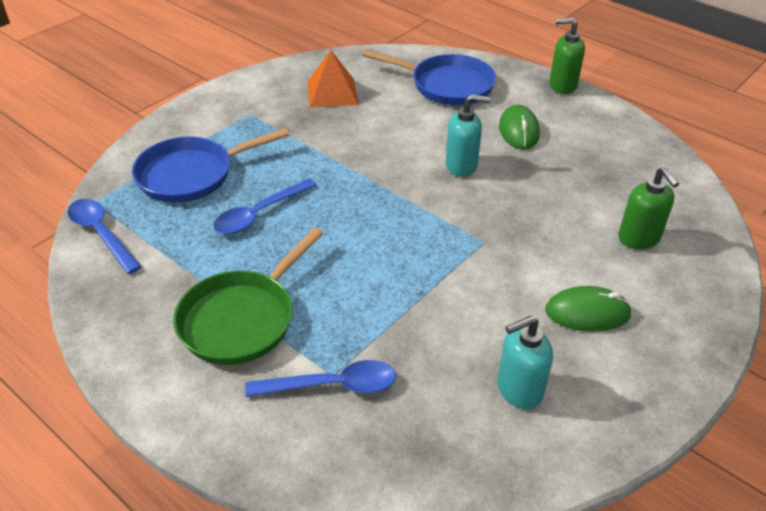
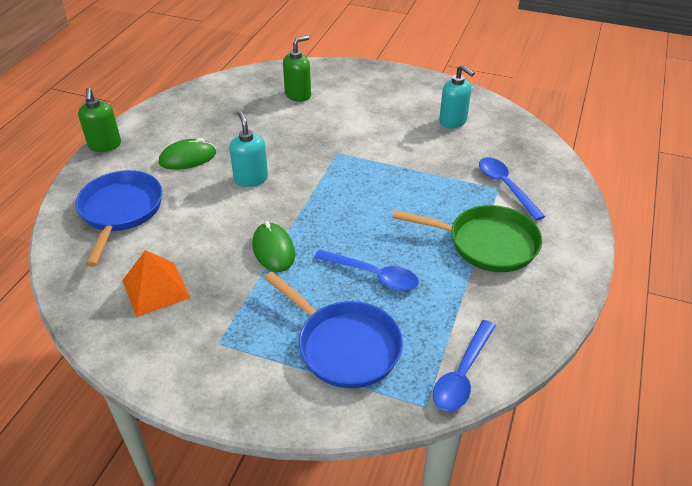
camera: 110 degrees left, 0 degrees up
green mouse [545,286,632,332] -> green mouse moved to [252,221,295,272]

